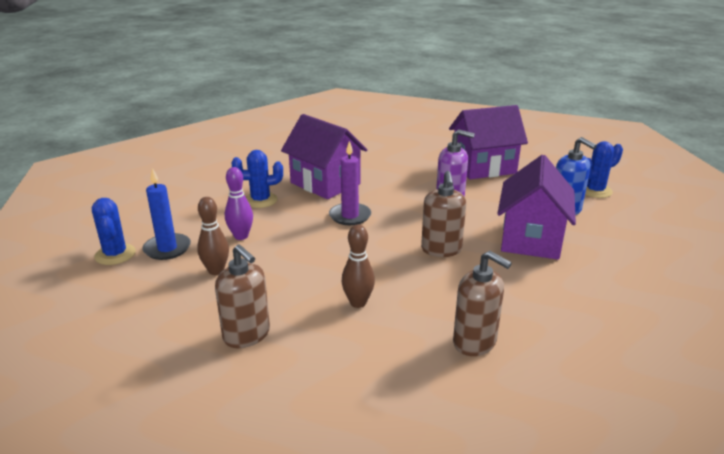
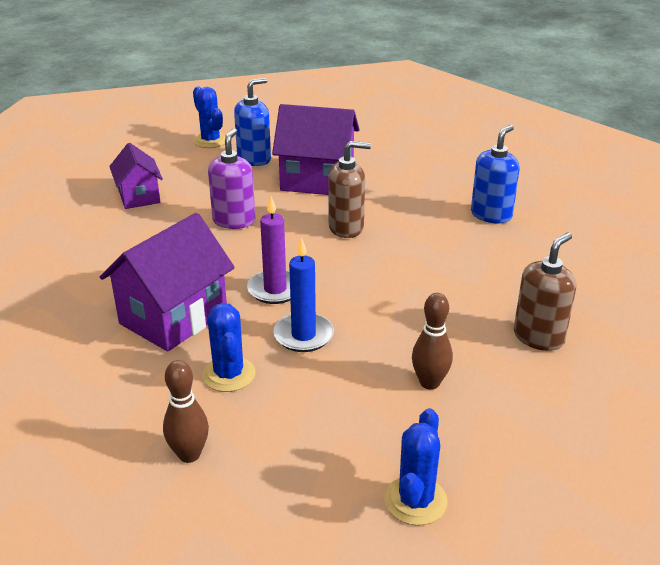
camera: 95 degrees left, 5 degrees up
blue cactus [92,198,136,265] -> blue cactus turned 45 degrees counterclockwise [384,408,448,526]
blue candle [142,168,191,260] -> blue candle moved to [273,237,334,352]
purple bowling pin [225,167,253,240] -> none
brown bowling pin [342,225,375,308] -> brown bowling pin moved to [163,360,209,463]
purple house [449,105,528,179] -> purple house [109,143,163,209], size x0.61
brown soap dispenser [453,251,512,356] -> blue soap dispenser [471,125,520,223]

